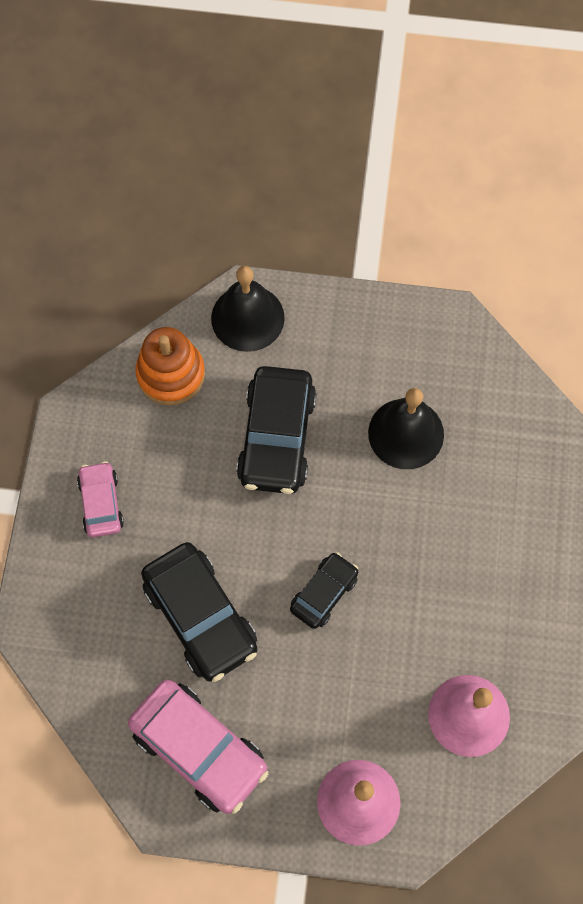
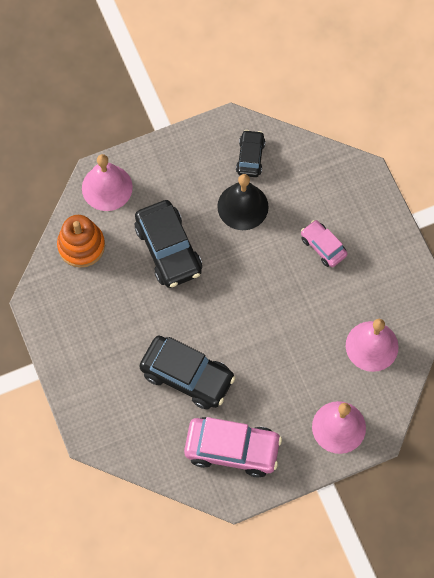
camera: 30 degrees left, 0 degrees up
pink car [77,461,124,537] -> pink car moved to [301,220,347,267]
black bell [211,266,285,352] -> pink bell [82,154,133,211]
black car [290,552,358,629] -> black car moved to [236,130,265,177]

